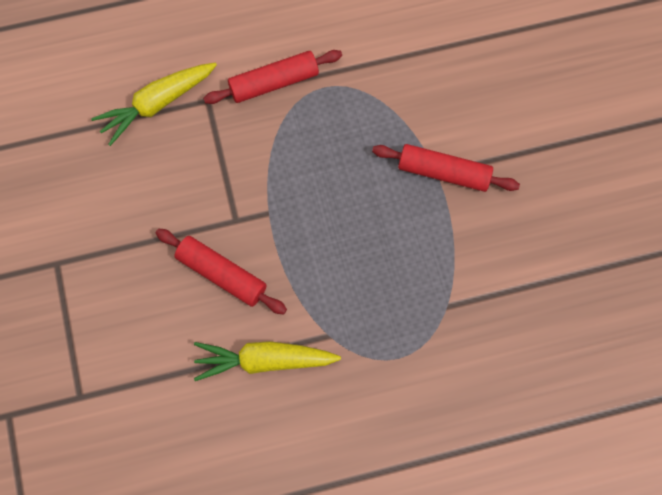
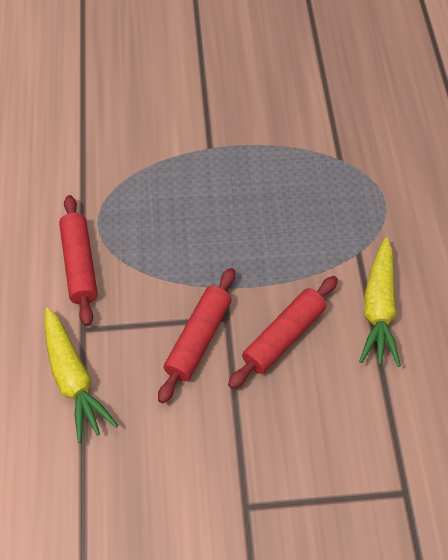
camera: 80 degrees left, 15 degrees down
red rolling pin [372,144,520,192] -> red rolling pin moved to [158,268,235,403]

